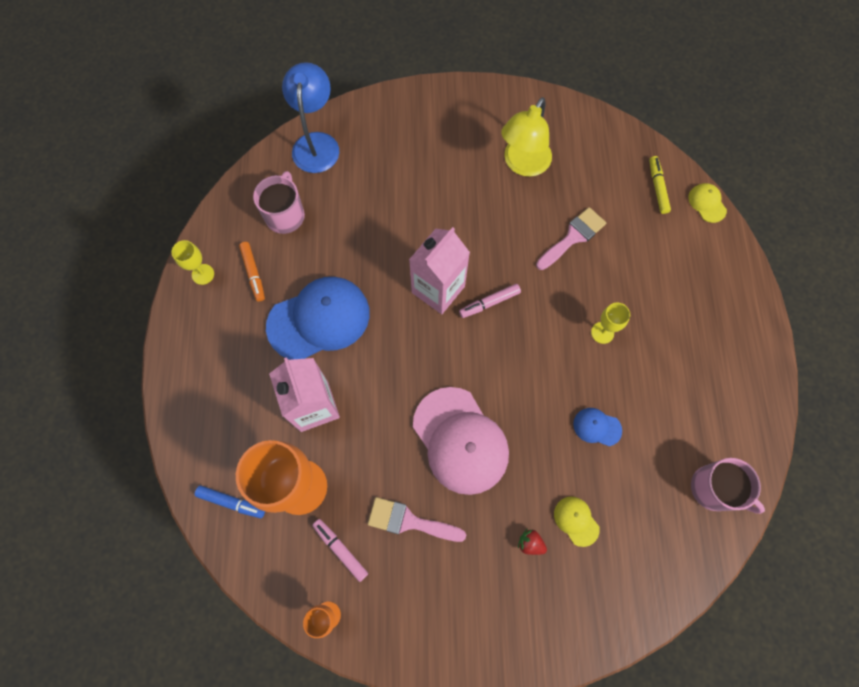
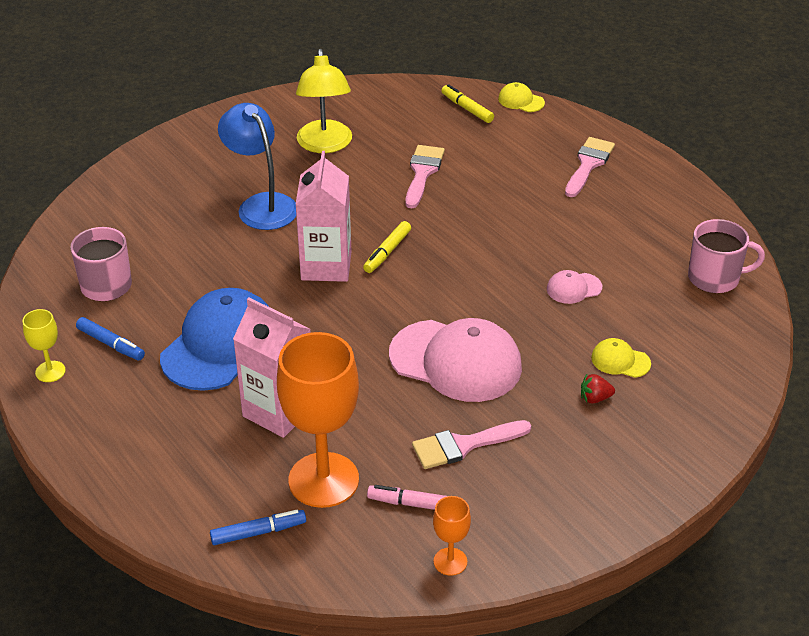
camera: 35 degrees left, 30 degrees down
orange marker [239,242,265,302] -> blue marker [76,317,145,360]
blue lamp [282,62,339,173] -> blue lamp moved to [218,103,296,230]
pink marker [459,284,521,318] -> yellow marker [363,221,411,273]
blue cap [573,408,622,446] -> pink cap [547,270,602,304]
yellow goblet [591,303,630,344] -> none
none -> pink brush [565,137,615,197]

